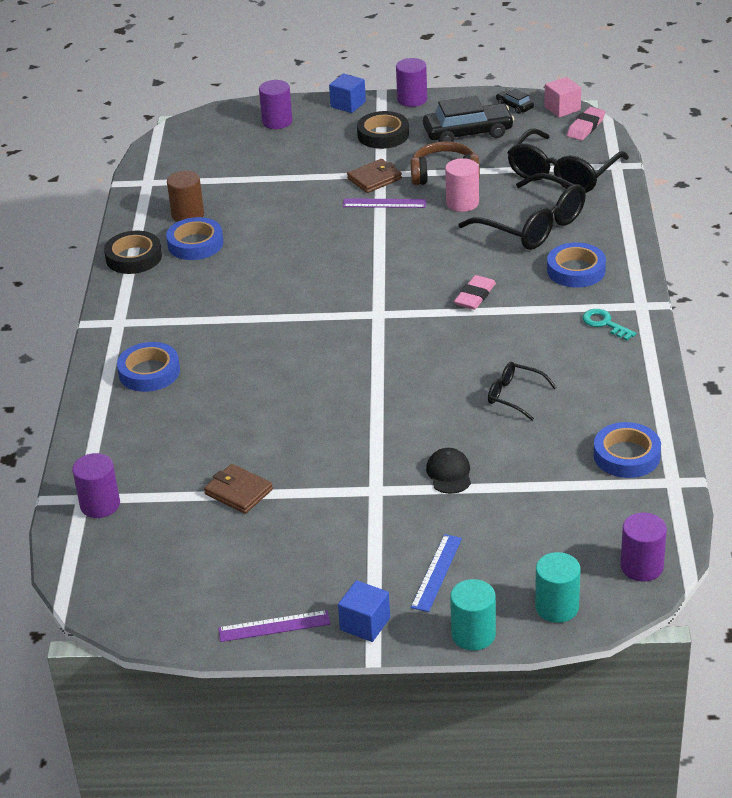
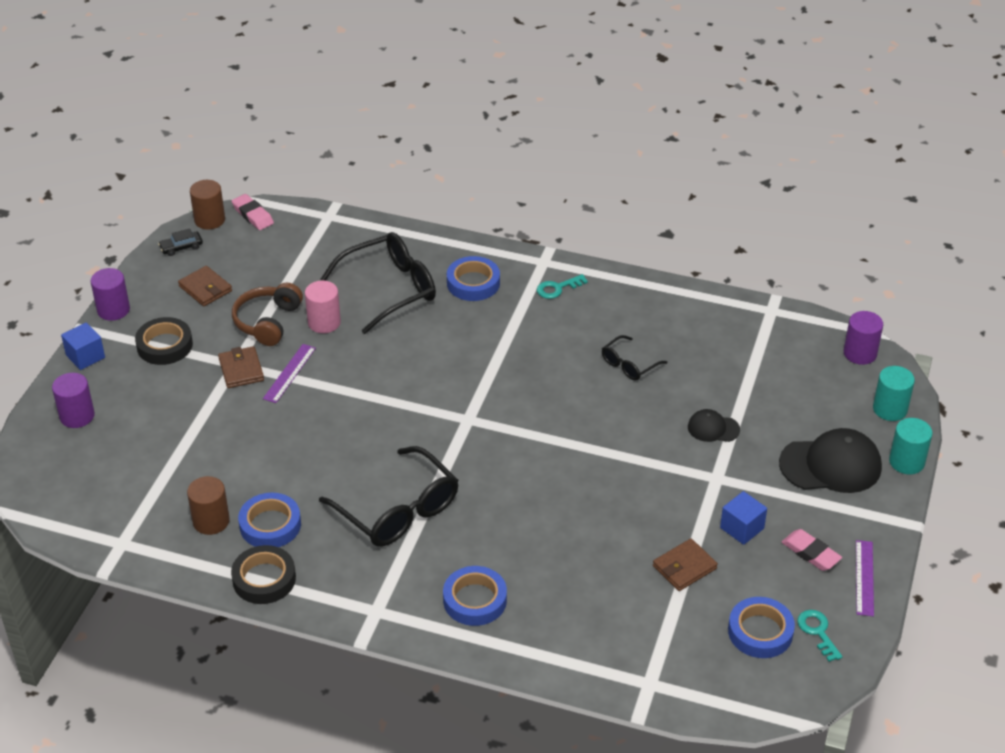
camera: 75 degrees left, 5 degrees up
purple cylinder [72,453,120,518] -> none
blue cube [338,580,390,642] -> blue cube moved to [720,491,767,545]
blue ruler [411,534,462,612] -> black cap [779,428,882,493]
black car [423,96,514,142] -> brown wallet [178,266,232,306]
pink eraser [454,275,496,310] -> pink eraser moved to [781,529,842,571]
black glasses [507,128,629,193] -> black glasses moved to [319,446,459,547]
pink cube [544,77,581,118] -> brown cylinder [190,180,225,230]
blue tape [594,422,661,478] -> blue tape moved to [728,597,795,658]
none -> turquoise key [797,610,843,662]

